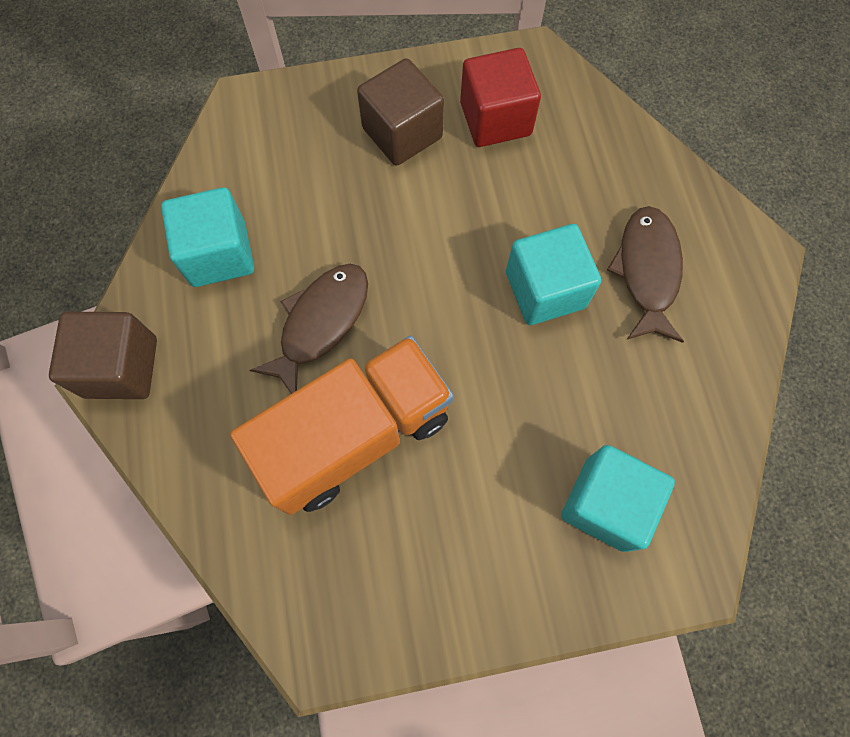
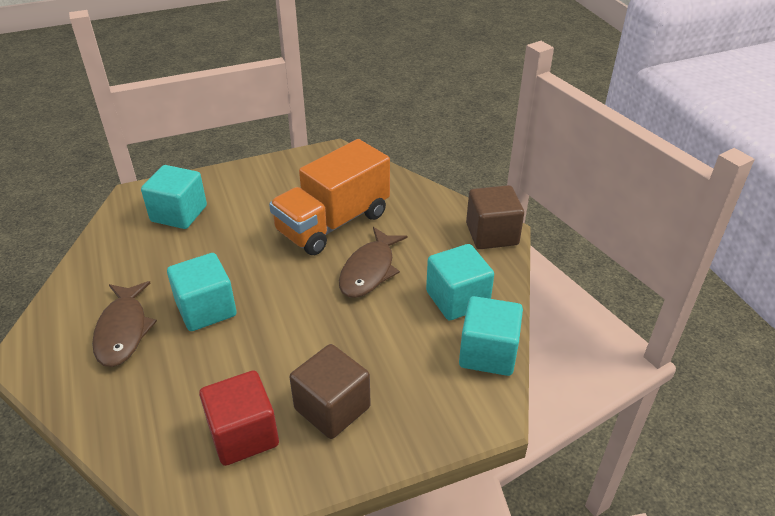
camera: 170 degrees right, 30 degrees down
none -> turquoise cube [459,296,523,376]

